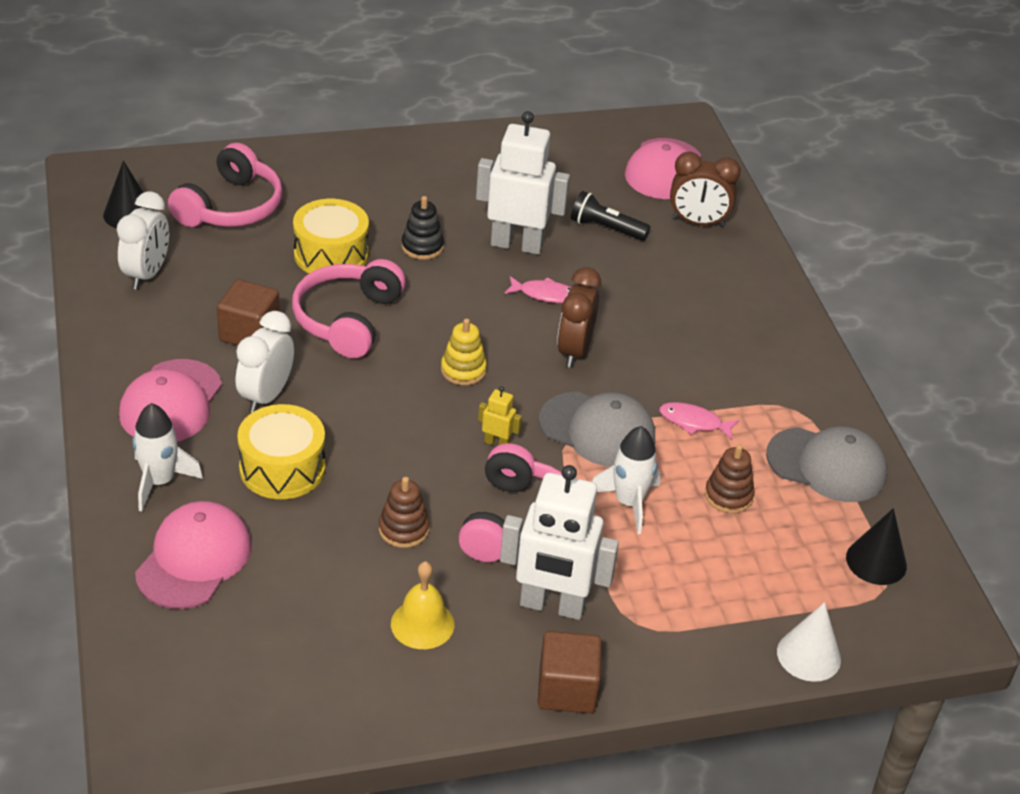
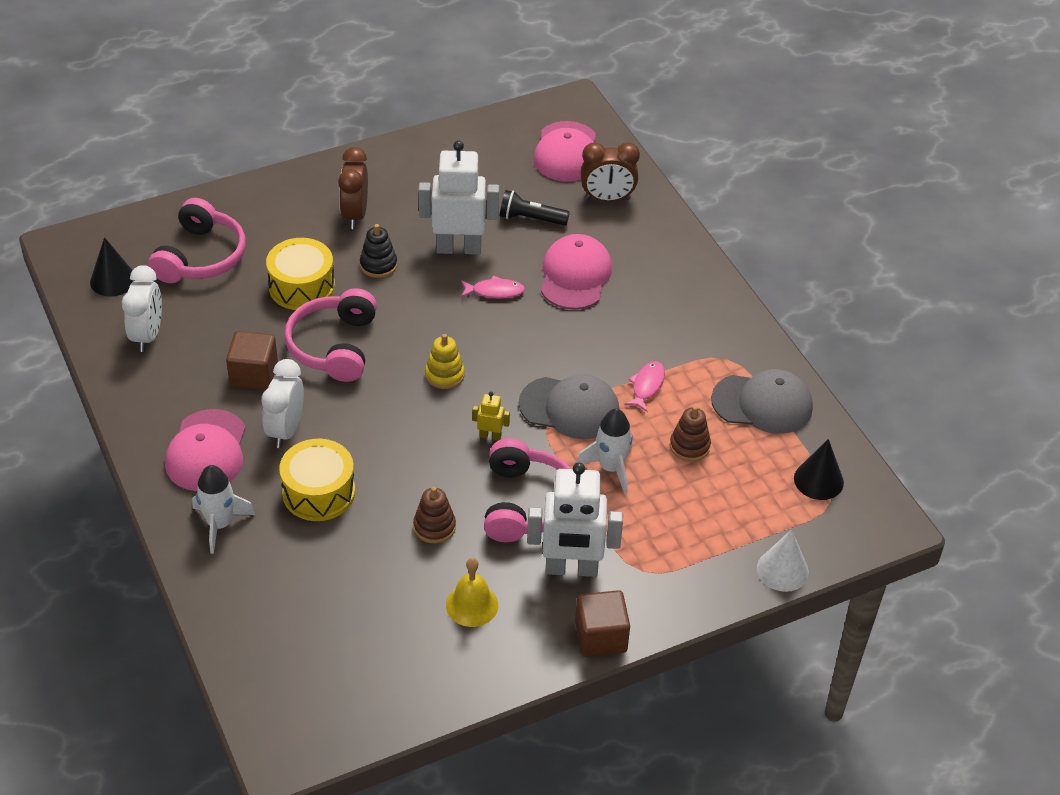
camera: 10 degrees left, 5 degrees up
pink cap [135,501,252,609] -> pink cap moved to [541,234,612,309]
brown clock [557,267,601,368] -> brown clock moved to [338,147,368,229]
pink fish [659,402,739,440] -> pink fish turned 105 degrees clockwise [624,361,665,412]

